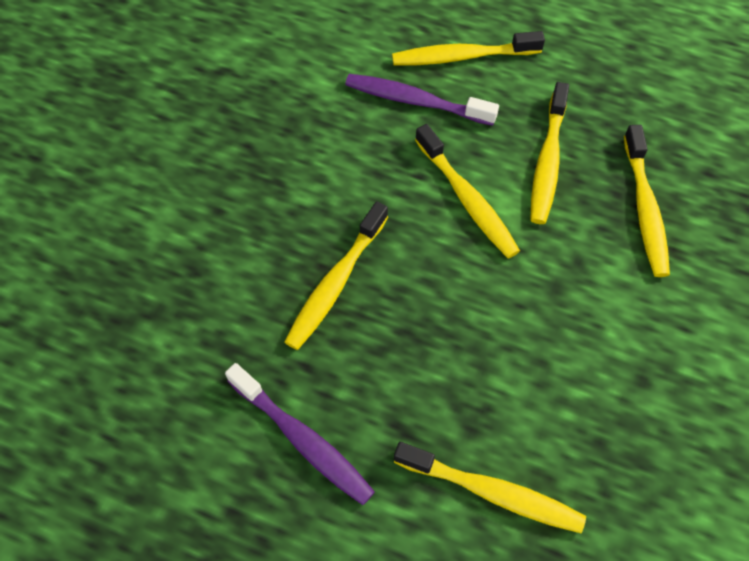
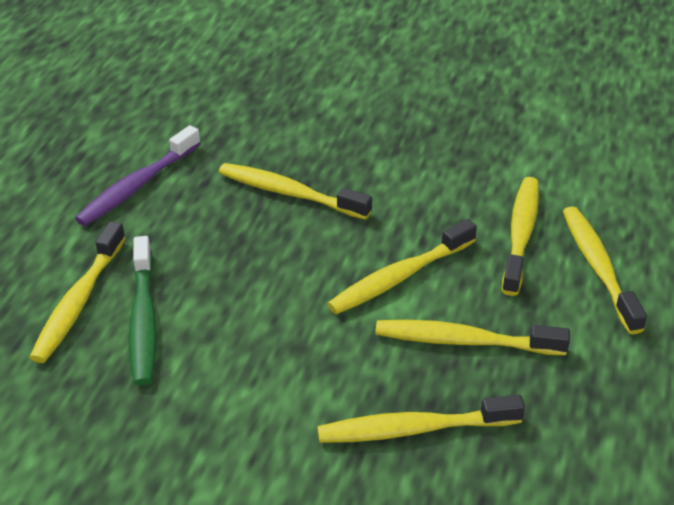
camera: 85 degrees right, 20 degrees down
purple toothbrush [345,74,499,126] -> yellow toothbrush [502,177,539,296]
none -> green toothbrush [129,236,157,385]

